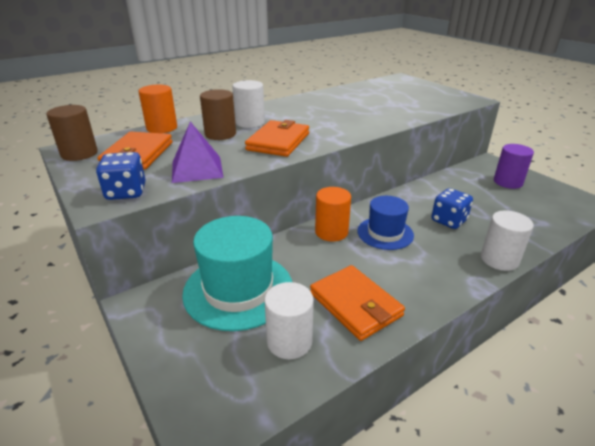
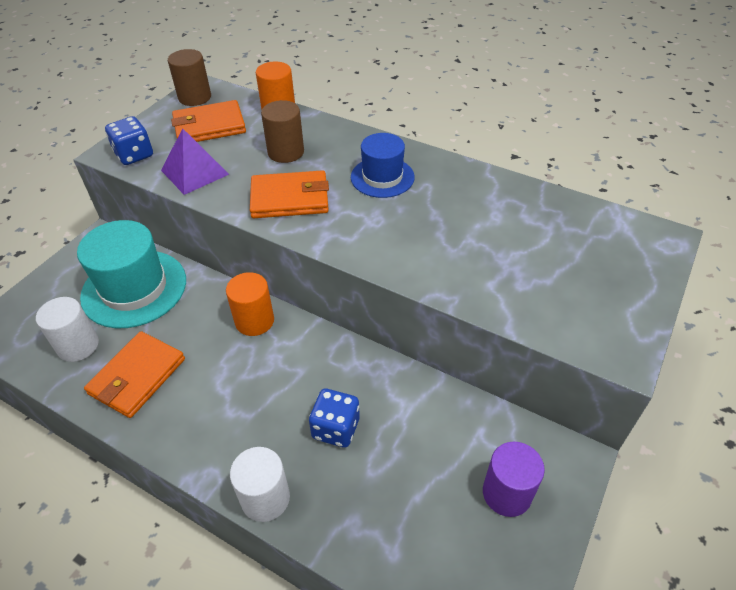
camera: 65 degrees right, 15 degrees up
white cylinder [232,80,265,128] -> none
blue hat [357,196,414,250] -> blue hat moved to [351,133,415,198]

